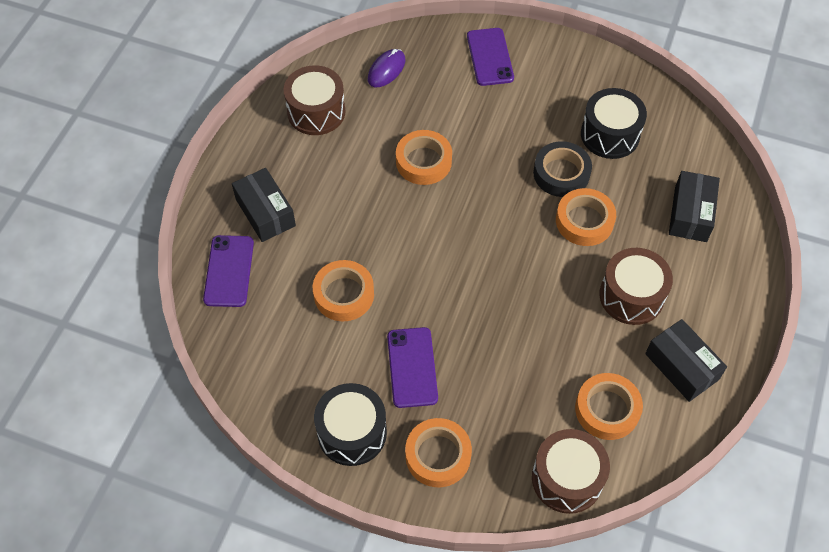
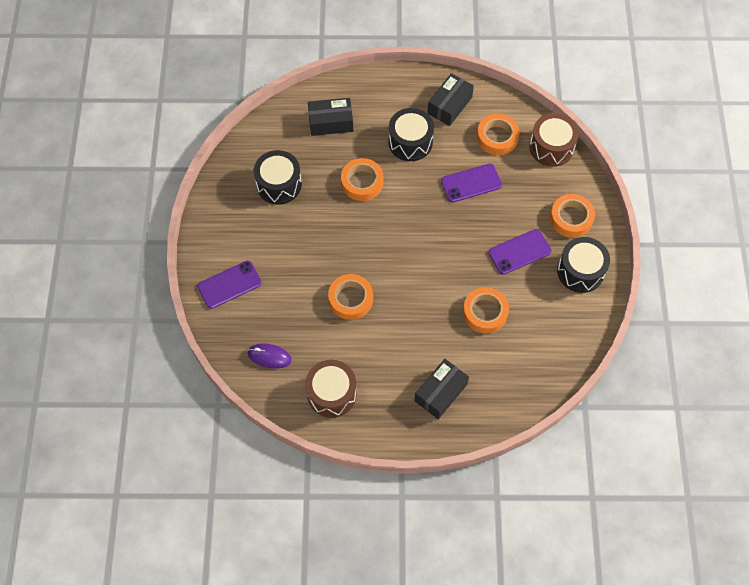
camera: 110 degrees left, 5 degrees up
purple phone [203,235,254,307] -> purple phone moved to [441,164,502,203]
black tape [533,141,592,197] -> none
brown drum [599,248,673,325] -> black drum [388,108,434,161]

